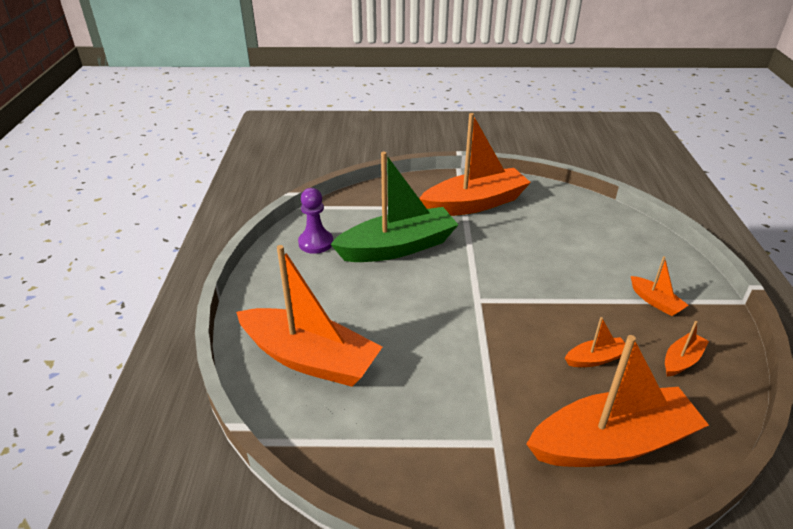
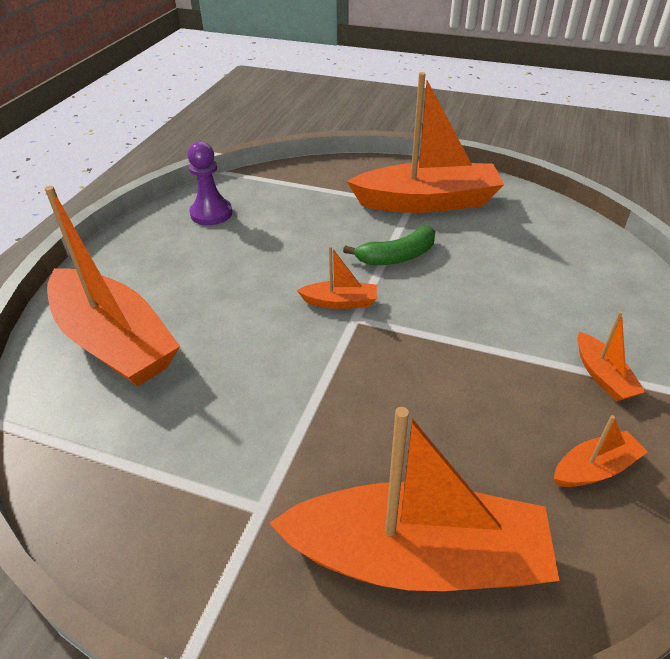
camera: 20 degrees right, 5 degrees up
green boat [330,152,458,262] -> none
orange boat [565,317,625,367] -> orange boat moved to [297,246,377,309]
none -> green banana [343,226,435,265]

